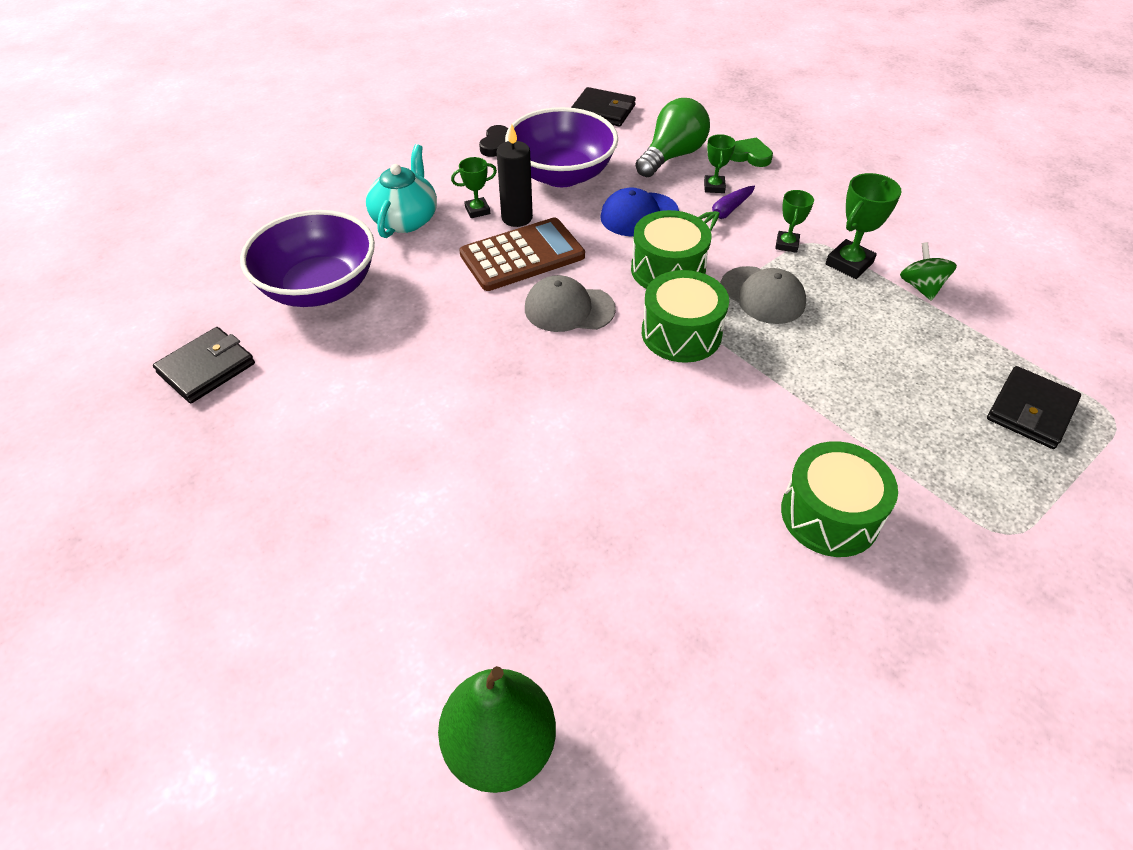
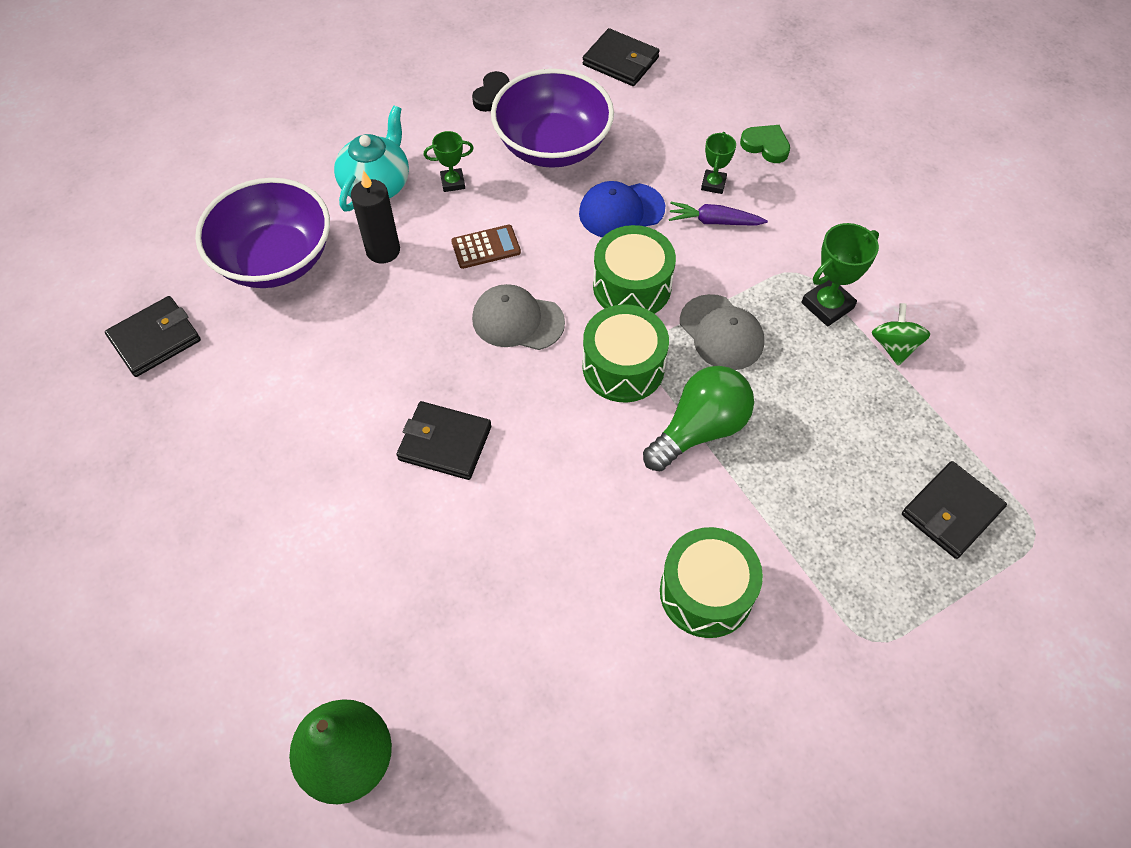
camera: 10 degrees right, 10 degrees up
brown calculator [459,218,585,291] -> brown calculator [451,225,521,269], size x0.54
black candle [497,124,533,227] -> black candle moved to [351,170,400,263]
green light bulb [635,98,710,177] -> green light bulb moved to [643,366,754,471]
purple carrot [698,186,755,231] -> purple carrot turned 45 degrees clockwise [669,202,768,225]
green trophy [775,190,814,253] -> none
none -> black wallet [396,401,491,480]

